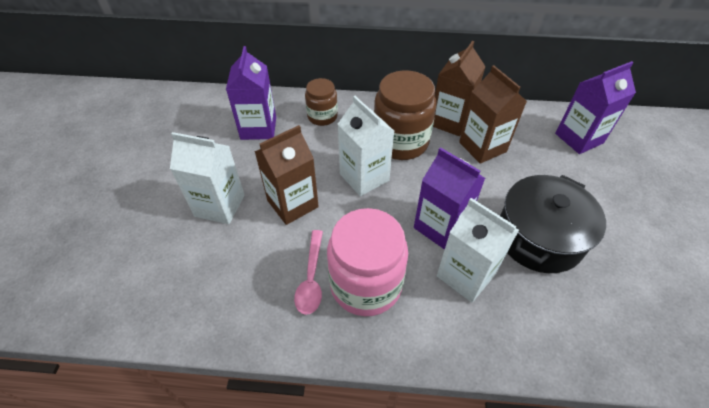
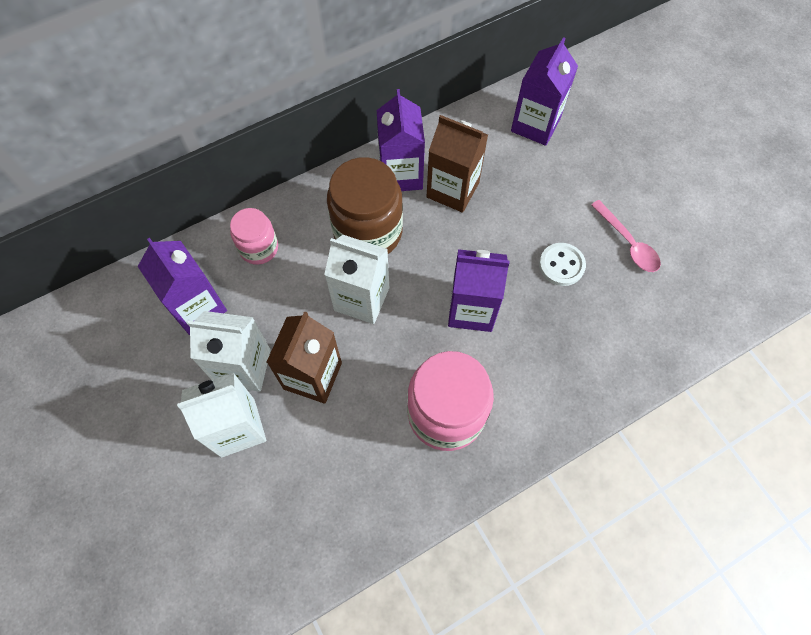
camera: 35 degrees left, 15 degrees up
pink spoon [294,230,323,315] -> pink spoon moved to [591,200,661,272]
brown jar [305,78,338,126] -> pink jar [230,208,278,265]
brown carton [433,41,486,136] -> purple carton [377,89,425,191]
white carton [437,198,519,303] -> white carton moved to [187,311,271,392]
black pot [500,175,606,273] -> white button [539,243,586,286]

